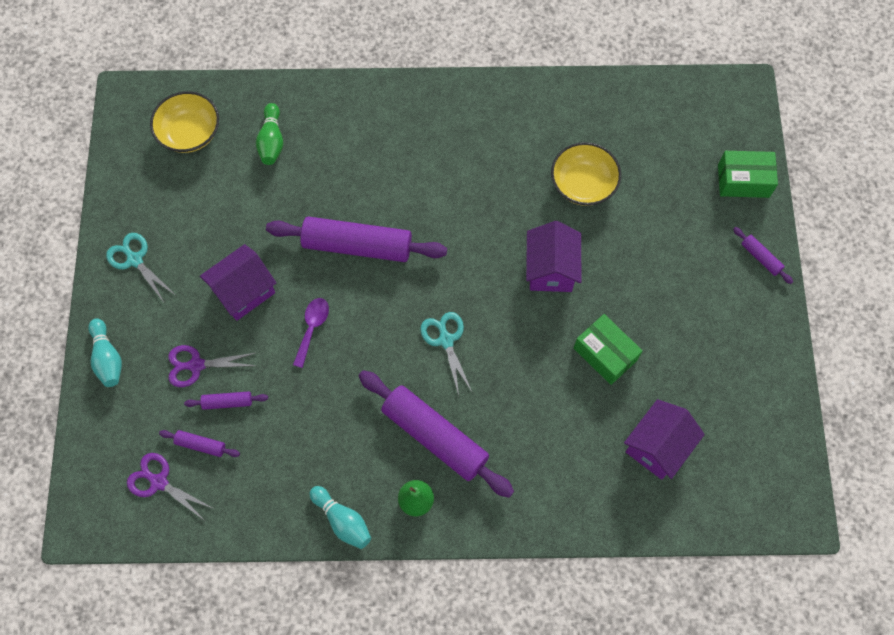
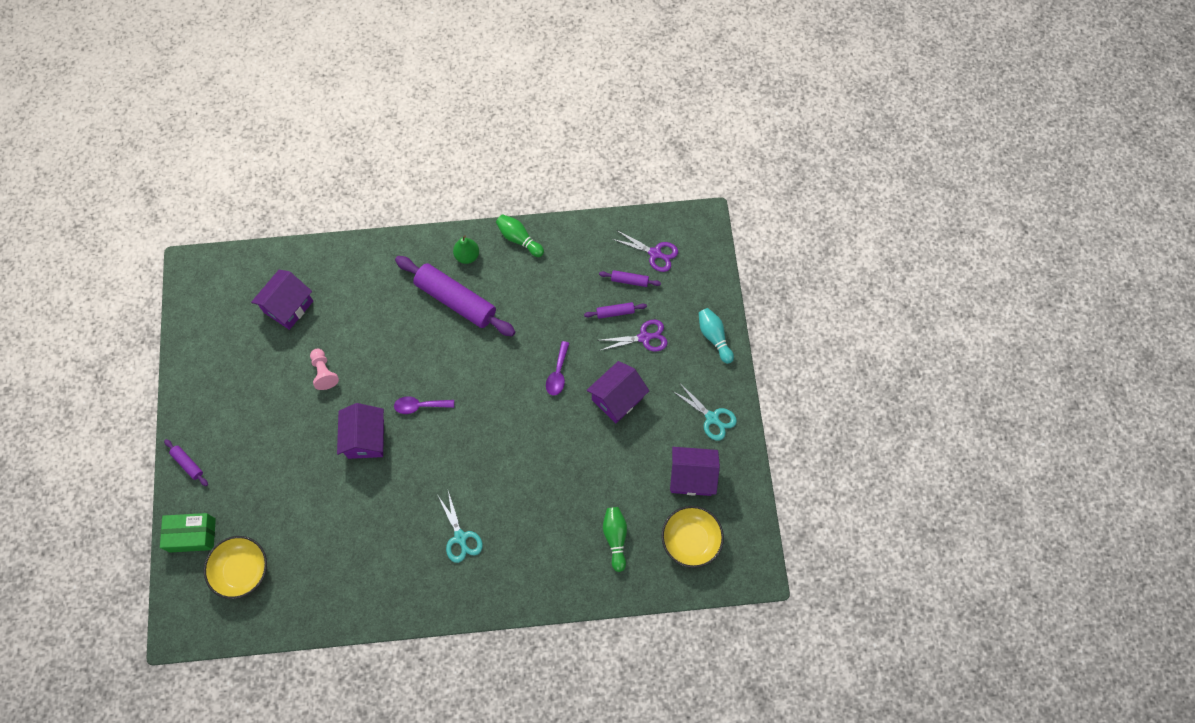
camera: 175 degrees right, 0 degrees up
purple rolling pin [266,216,447,262] -> none
turquoise bowling pin [309,486,371,549] -> green bowling pin [496,214,544,257]
turquoise scissors [420,312,472,396] -> turquoise scissors moved to [438,491,483,563]
yellow bowl [551,142,621,206] -> yellow bowl moved to [204,536,267,599]
green box [574,314,642,385] -> pink pawn [310,349,339,390]
none -> purple spoon [394,396,454,414]
none -> purple house [670,447,720,496]

